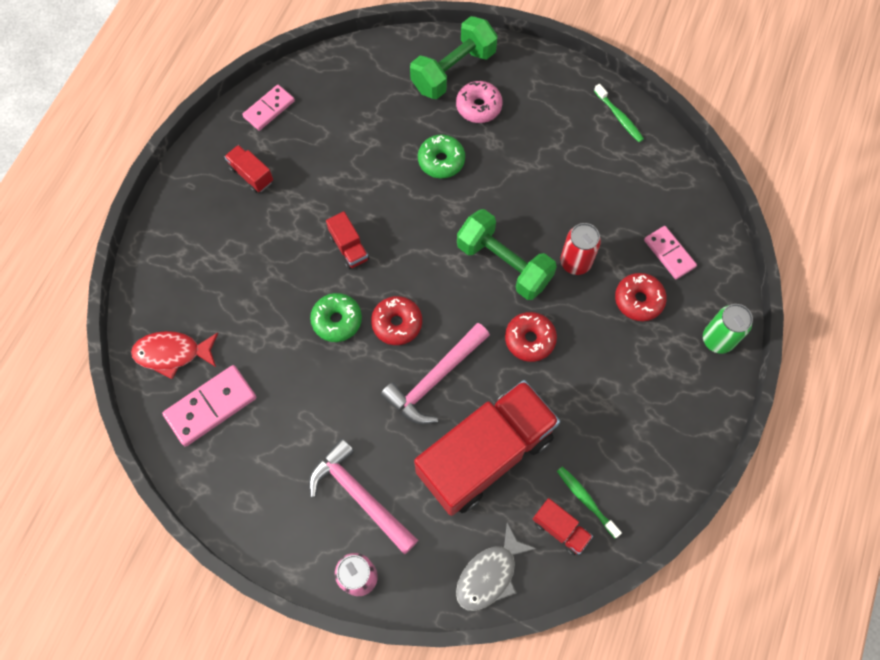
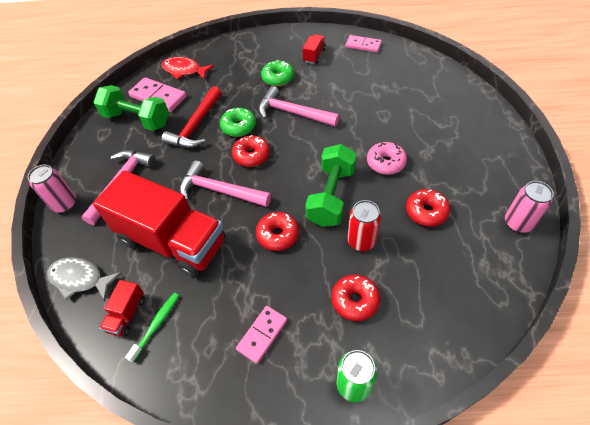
camera: 70 degrees right, 15 degrees down
red fish [131,331,218,379] -> red fish turned 45 degrees counterclockwise [162,57,214,80]
red truck [326,211,369,269] -> pink hammer [258,86,339,127]
green dumbbell [410,16,498,99] -> green dumbbell moved to [93,85,169,131]
green donut [418,135,465,178] -> green donut moved to [261,60,294,86]
pink donut [456,81,503,123] -> pink donut moved to [367,142,407,175]
green toothbrush [594,84,644,142] -> pink can [505,181,554,233]
pink domino [644,226,697,279] -> pink domino moved to [236,306,287,364]
none -> red hammer [161,86,222,148]
none -> red donut [406,189,450,227]

